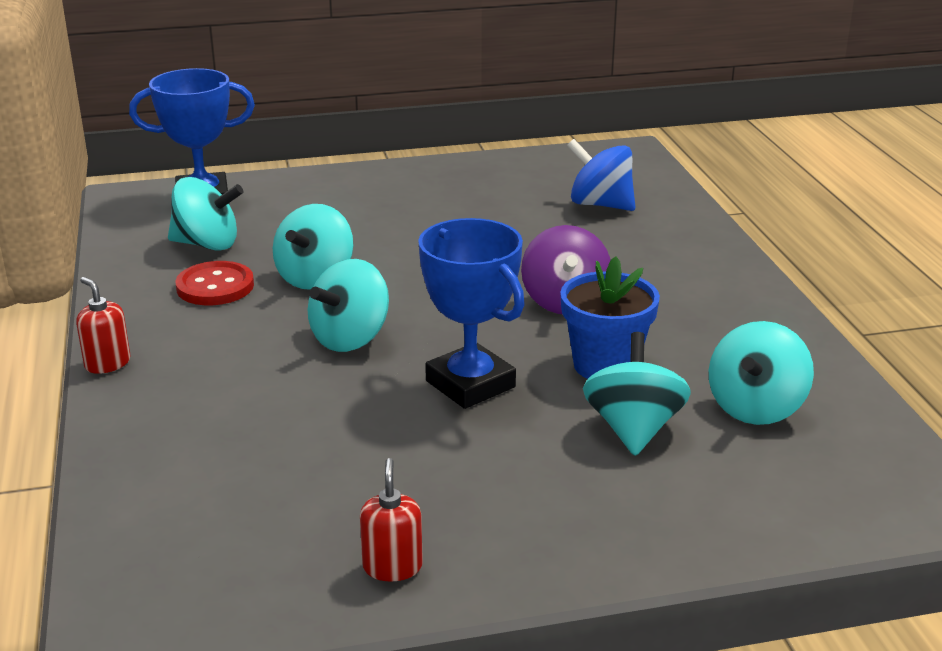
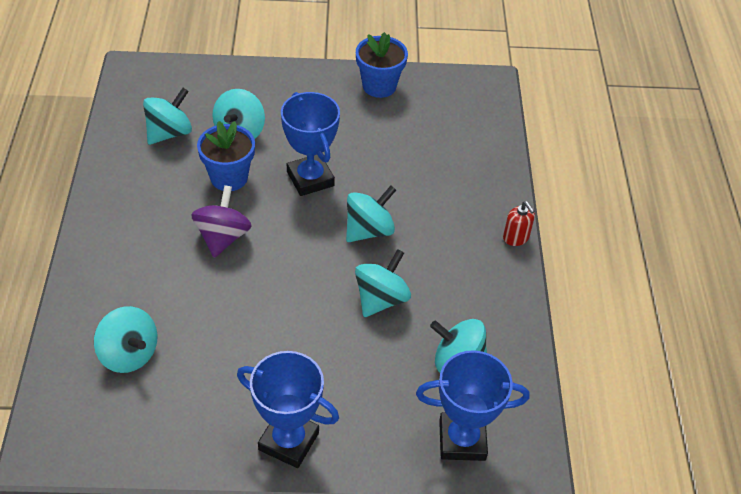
camera: 170 degrees left, 20 degrees up
red button [175,261,254,305] -> none
red soap dispenser [360,458,423,581] -> blue flower pot [356,32,408,98]
blue spinning top [567,139,635,211] -> turquoise spinning top [94,306,157,373]
none -> blue trophy [237,351,339,468]

